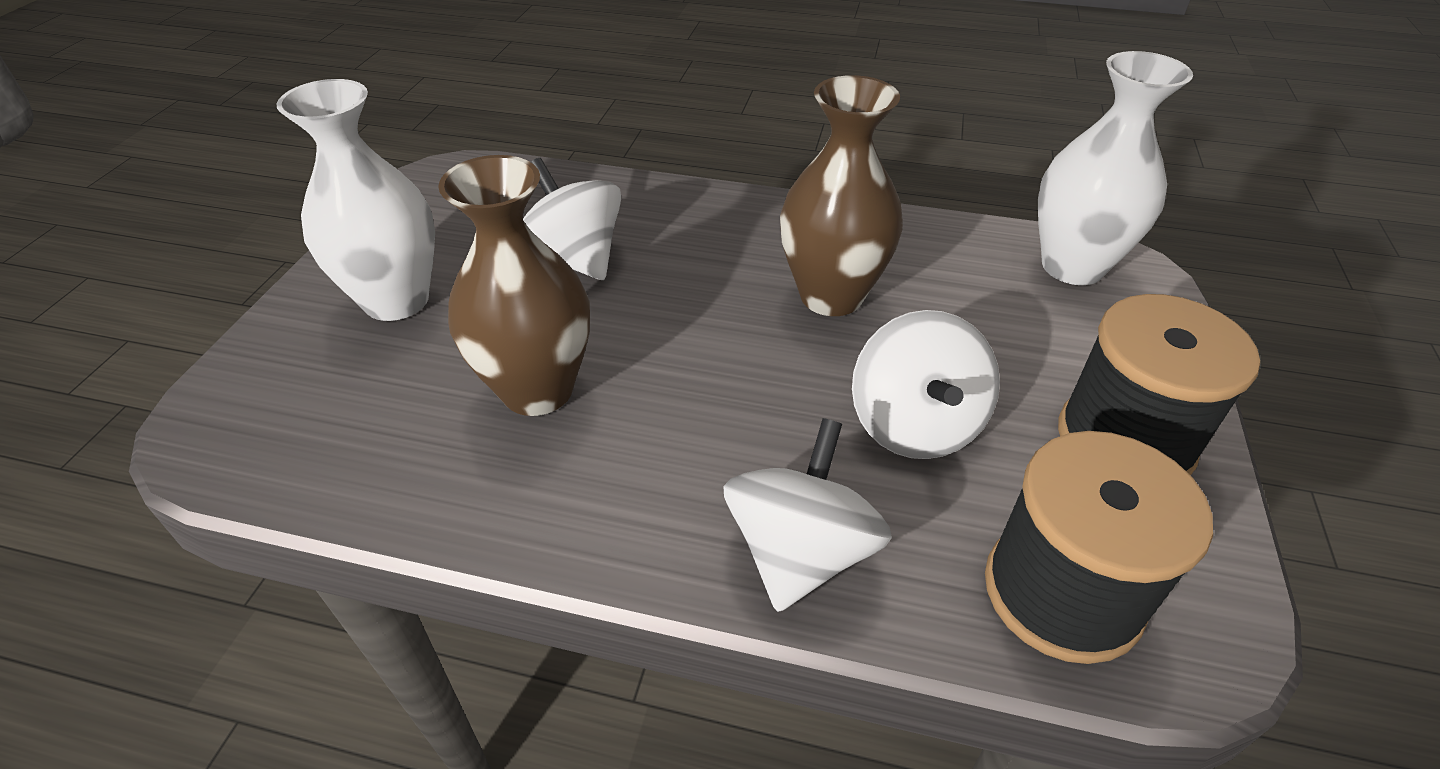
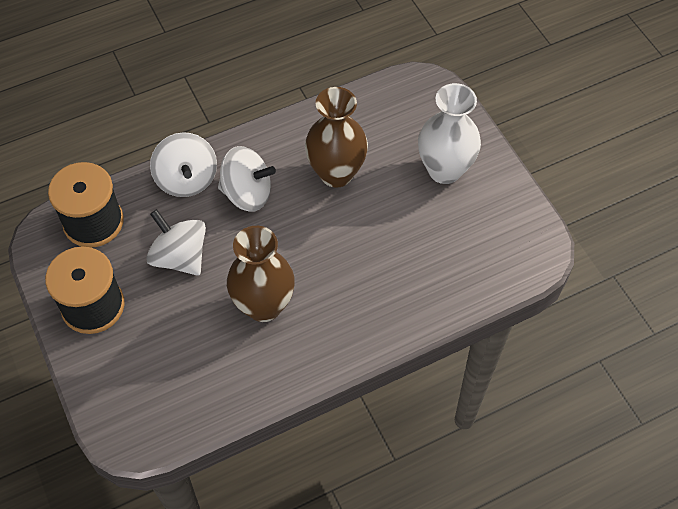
camera: 140 degrees right, 15 degrees up
white spinning top [523,158,621,280] -> white spinning top moved to [218,146,276,212]
white vase [1038,51,1193,285] -> none

